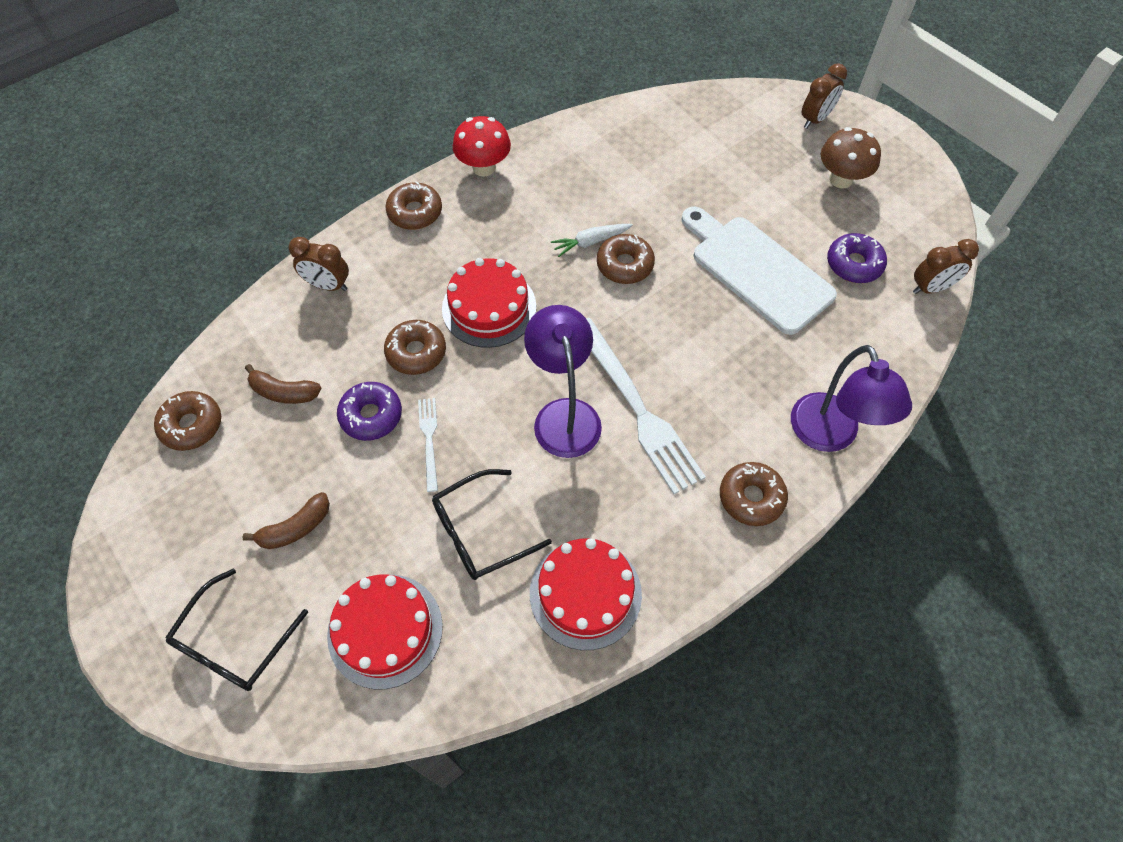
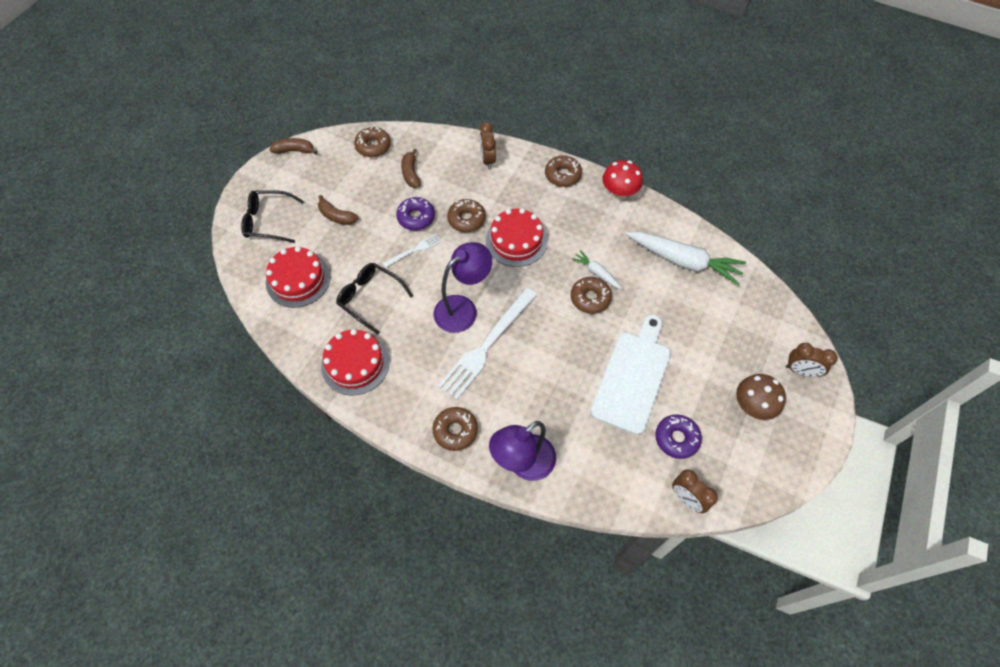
camera: 65 degrees right, 0 degrees up
none -> brown banana [270,138,317,155]
none -> white carrot [626,232,746,285]

